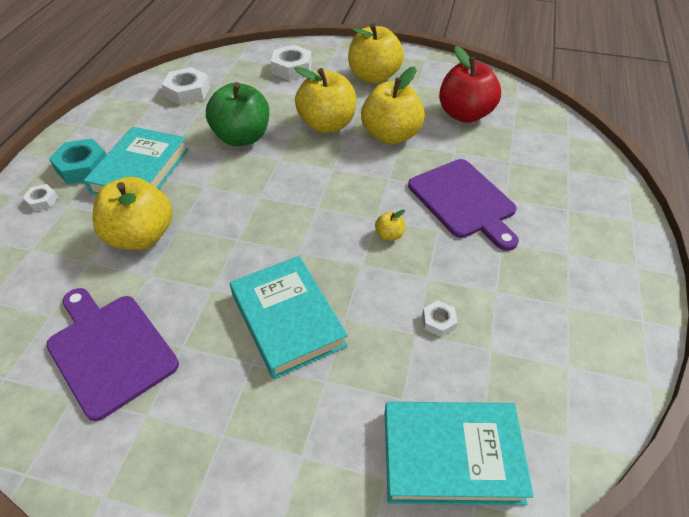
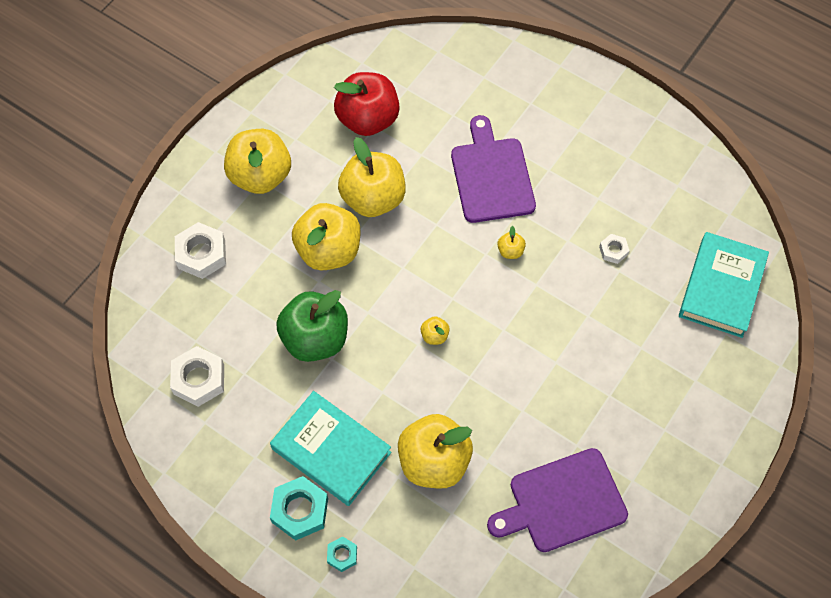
camera: 70 degrees left, 15 degrees up
white nut [22,184,58,211] -> turquoise nut [327,536,357,572]
turquoise book [230,256,348,379] -> none
purple cutting board [408,159,519,251] -> purple cutting board turned 90 degrees counterclockwise [451,115,536,223]
none -> yellow apple [420,316,450,345]

